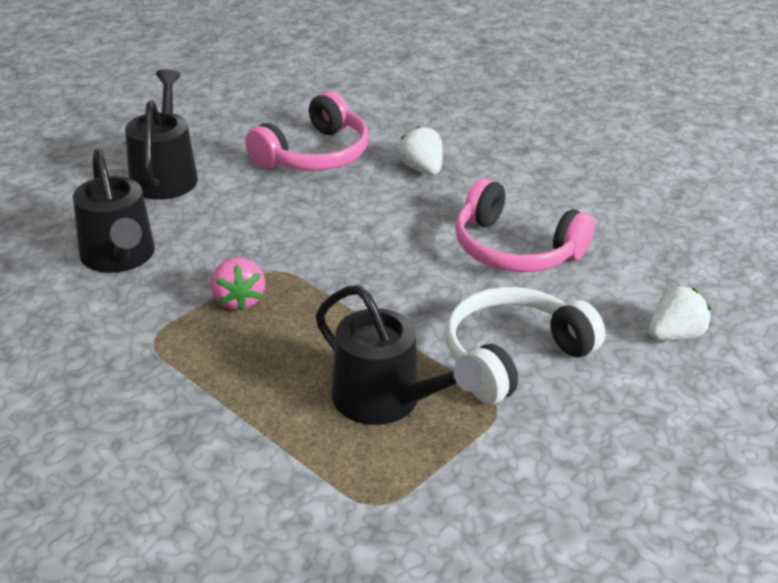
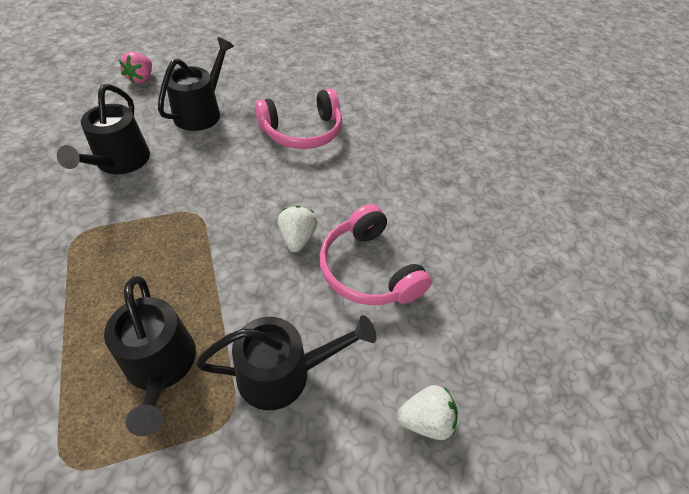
camera: 25 degrees right, 15 degrees up
pink strawberry [211,257,265,311] -> pink strawberry moved to [119,52,152,84]
white strawberry [398,126,443,175] -> white strawberry moved to [278,206,318,252]
white headphones [446,287,605,404] -> black watering can [196,315,377,410]

